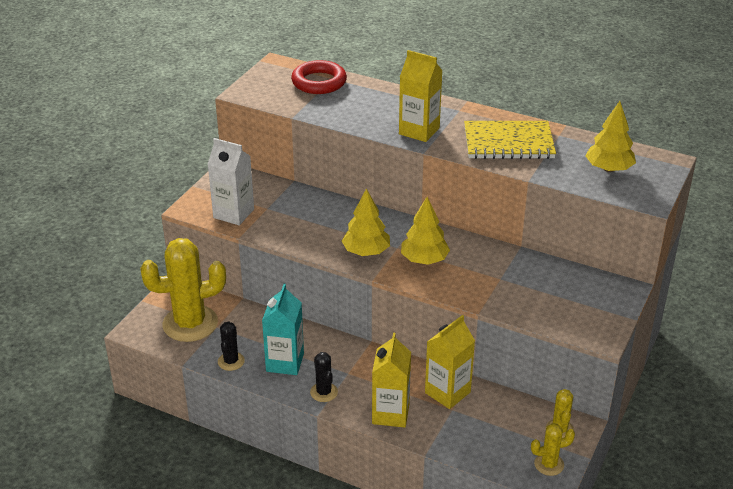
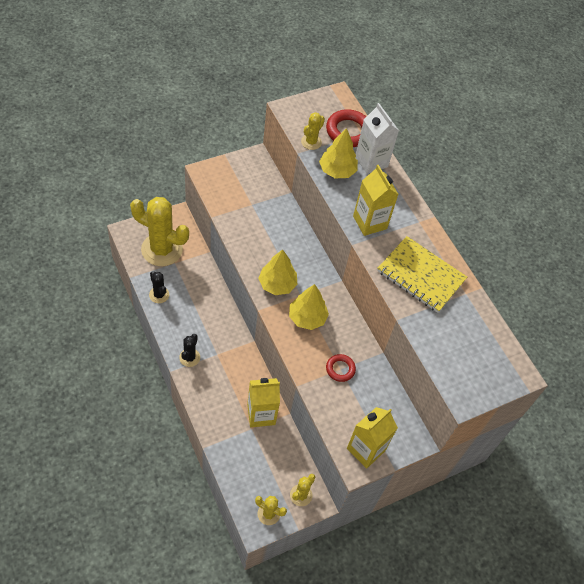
camera: 30 degrees right, 20 degrees up
white carton [207,138,254,225] -> white carton moved to [356,103,399,174]
black cactus [218,322,245,371] -> black cactus turned 75 degrees counterclockwise [149,271,169,303]
turquoise carton [262,284,304,375] -> none
yellow carton [372,333,411,428] -> yellow carton moved to [347,407,398,468]
yellow tree [585,101,636,172] -> yellow tree moved to [319,128,358,178]
none -> yellow cactus [301,112,325,150]
none -> red ring [326,354,356,382]

